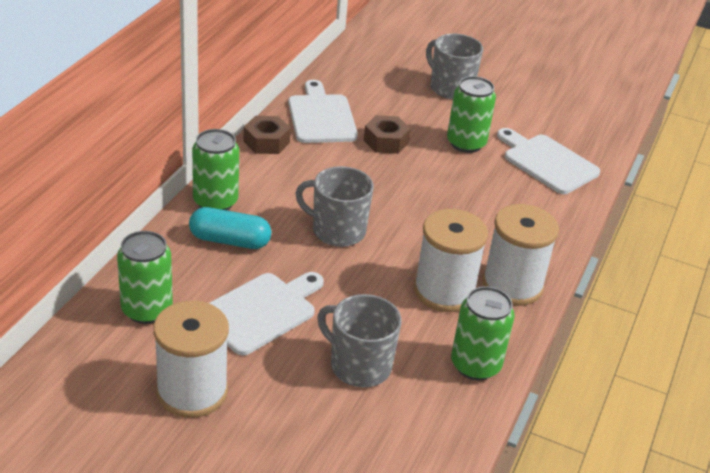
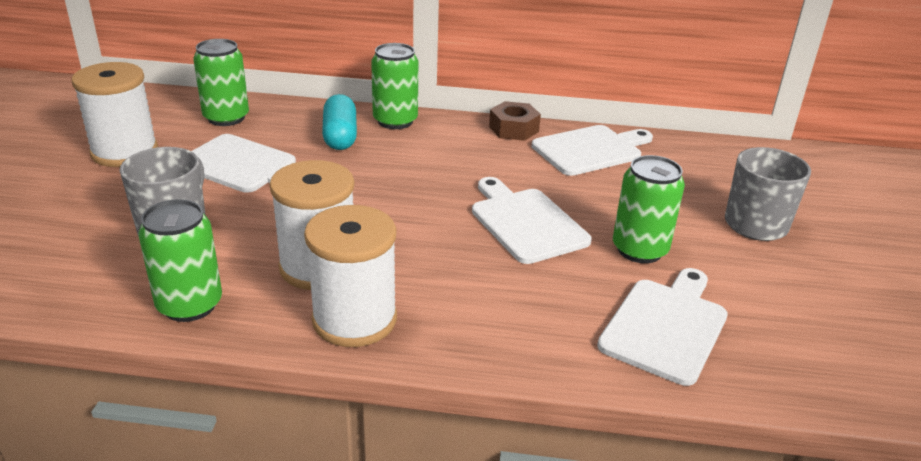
camera: 75 degrees right, 5 degrees down
grey mug [295,166,374,247] -> none
brown nut [364,115,411,154] -> none
none -> white cutting board [472,177,591,264]

